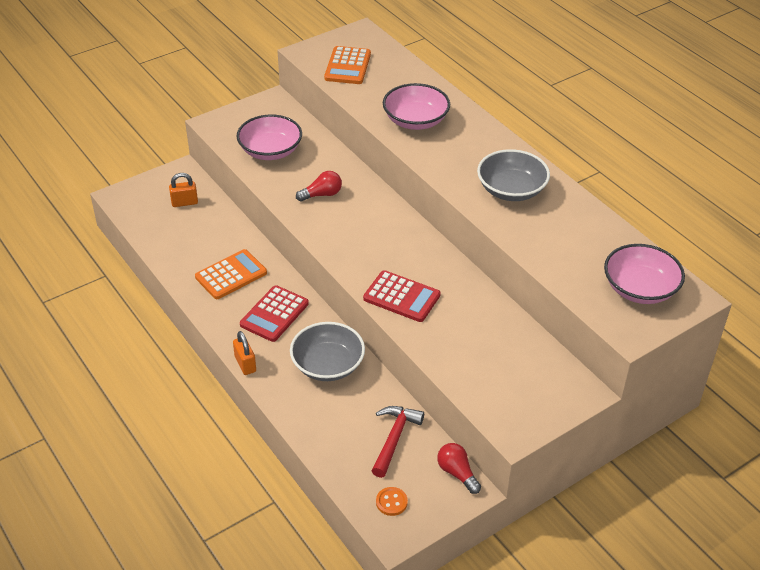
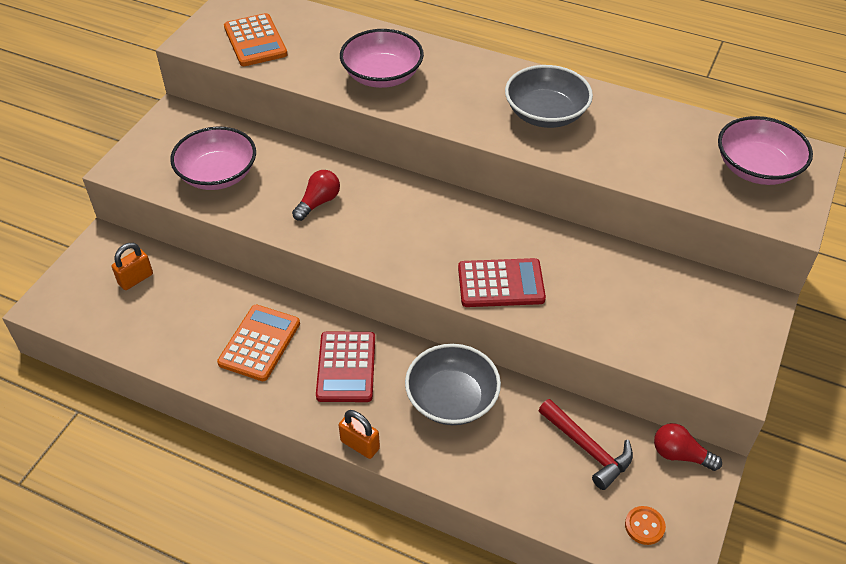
camera: 30 degrees left, 5 degrees up
red hammer [372,406,424,478] -> red hammer turned 150 degrees clockwise [538,399,633,490]

